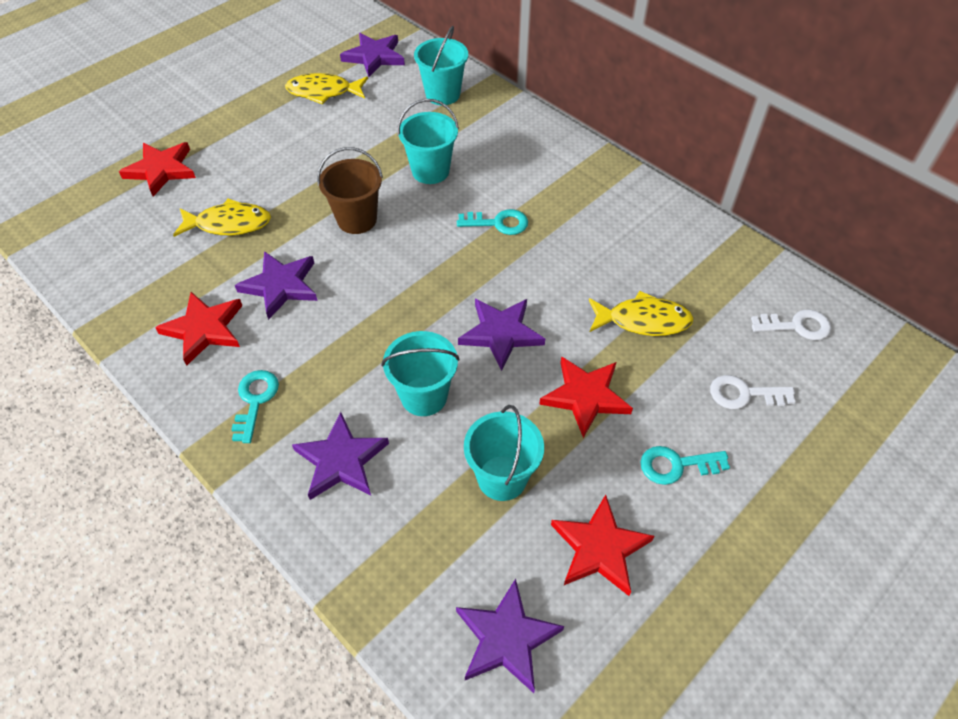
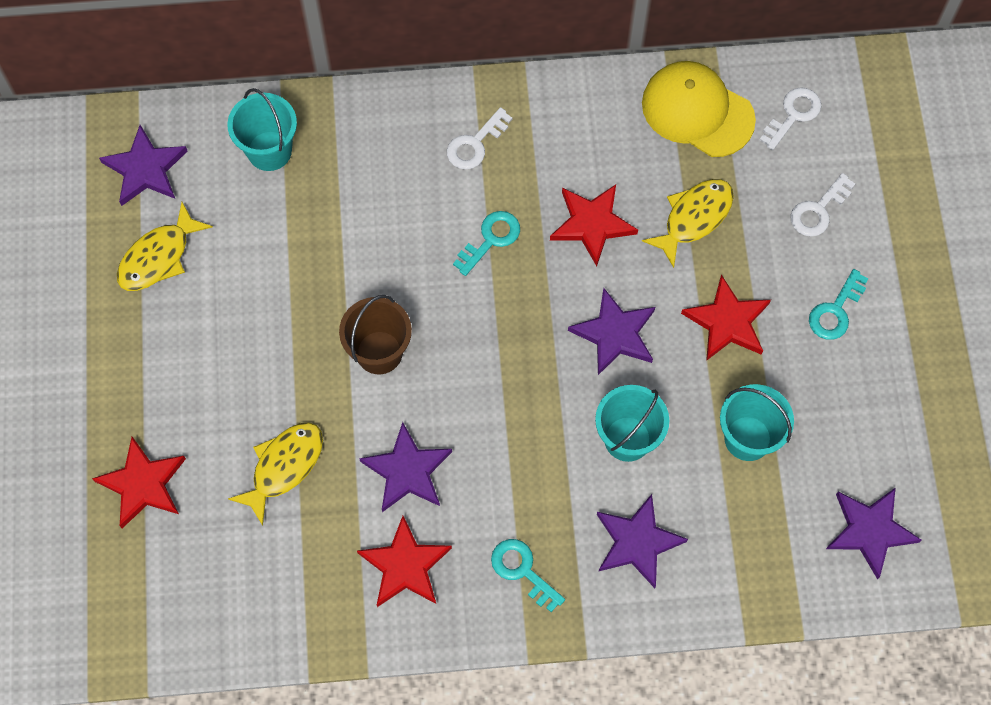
camera: 50 degrees left, 15 degrees up
turquoise bucket [397,99,459,184] -> none
red star [551,495,654,596] -> red star moved to [550,185,638,266]
none -> white key [447,107,513,170]
none -> yellow cap [642,61,756,157]

